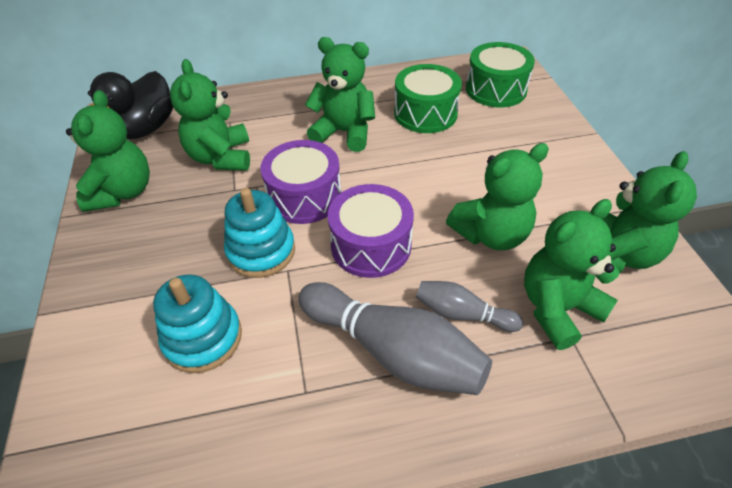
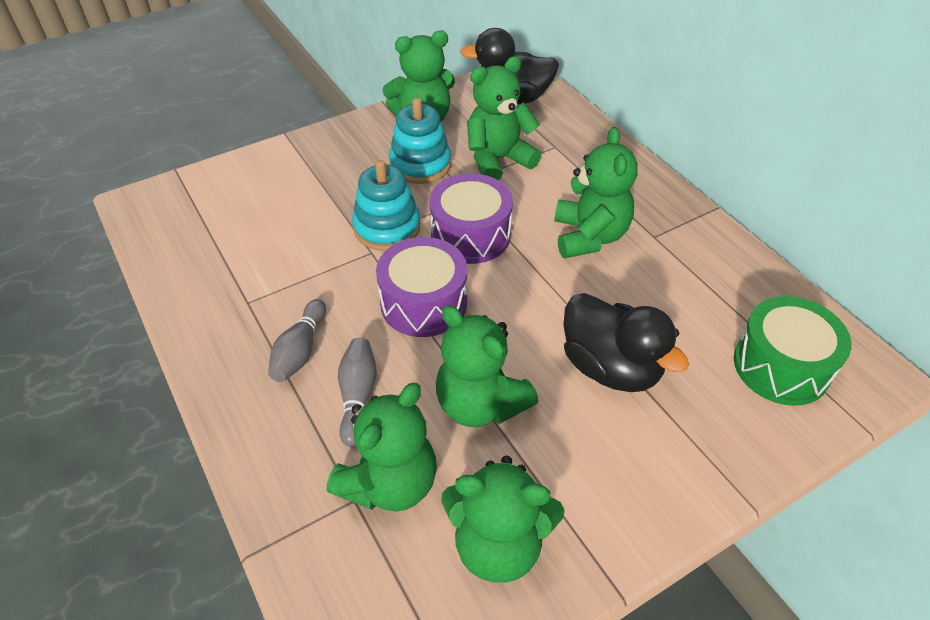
camera: 70 degrees right, 0 degrees up
turquoise stacking toy [153,274,242,373] -> turquoise stacking toy moved to [389,98,451,184]
grey bowling pin [298,282,492,395] -> grey bowling pin [268,299,326,382], size x0.54
green drum [394,64,462,133] -> none
green teddy bear [524,199,620,350] -> green teddy bear turned 90 degrees clockwise [327,383,437,512]
none -> black duck [563,293,689,392]

